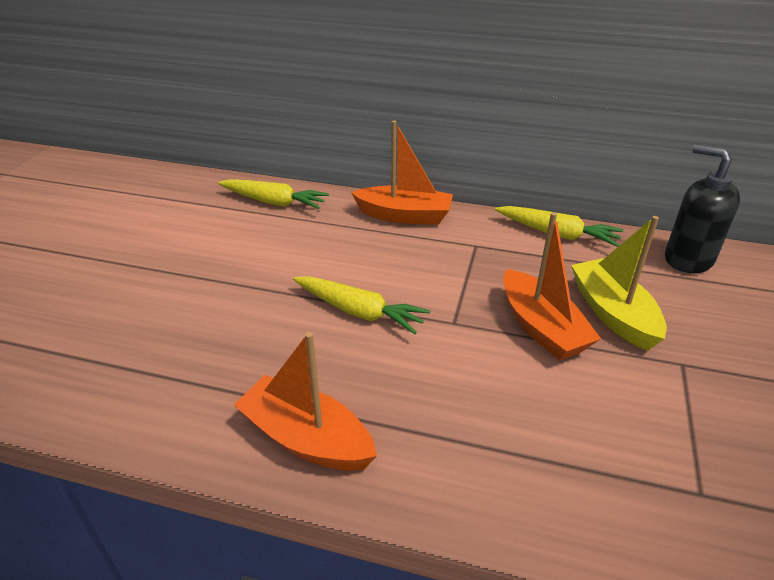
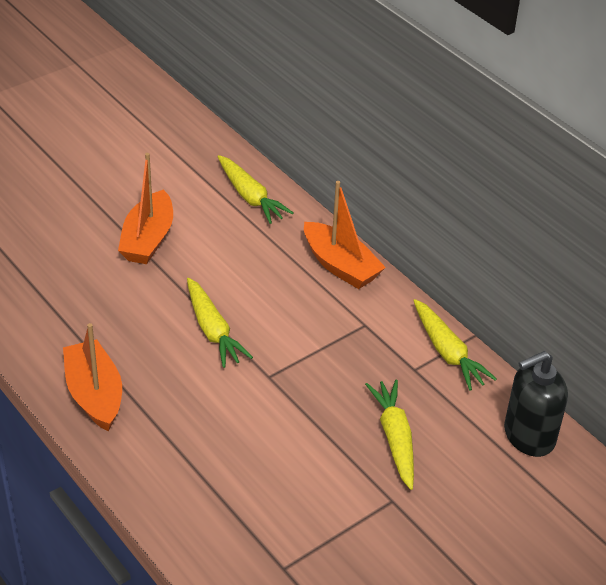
camera: 35 degrees right, 5 degrees up
orange boat [503,212,601,361] -> orange boat moved to [118,153,173,264]
yellow boat [571,216,667,350] -> yellow carrot [365,380,414,490]
black soap dispenser [665,144,740,273] -> black soap dispenser turned 105 degrees counterclockwise [504,351,568,457]

